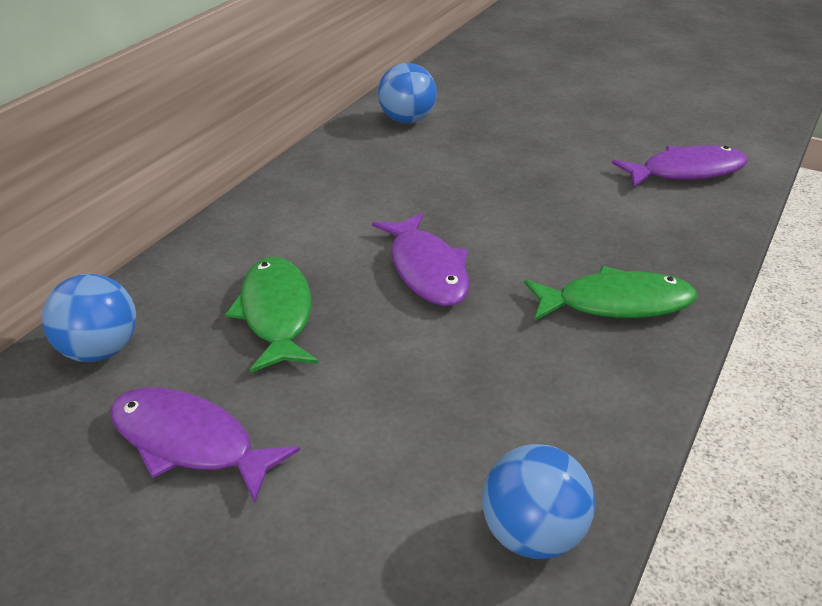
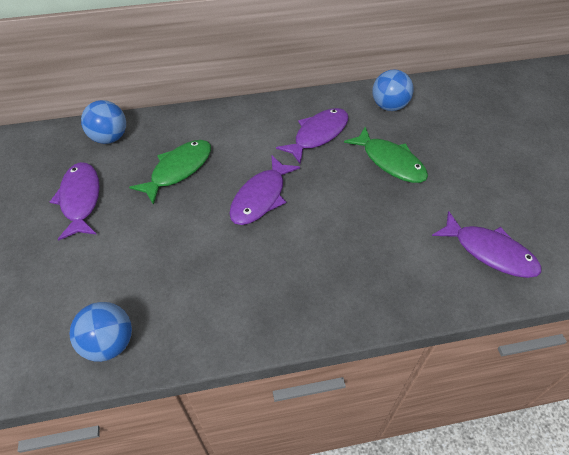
camera: 50 degrees right, 15 degrees up
green fish [524,266,697,321] -> green fish moved to [344,127,428,183]
none -> purple fish [276,108,349,164]

